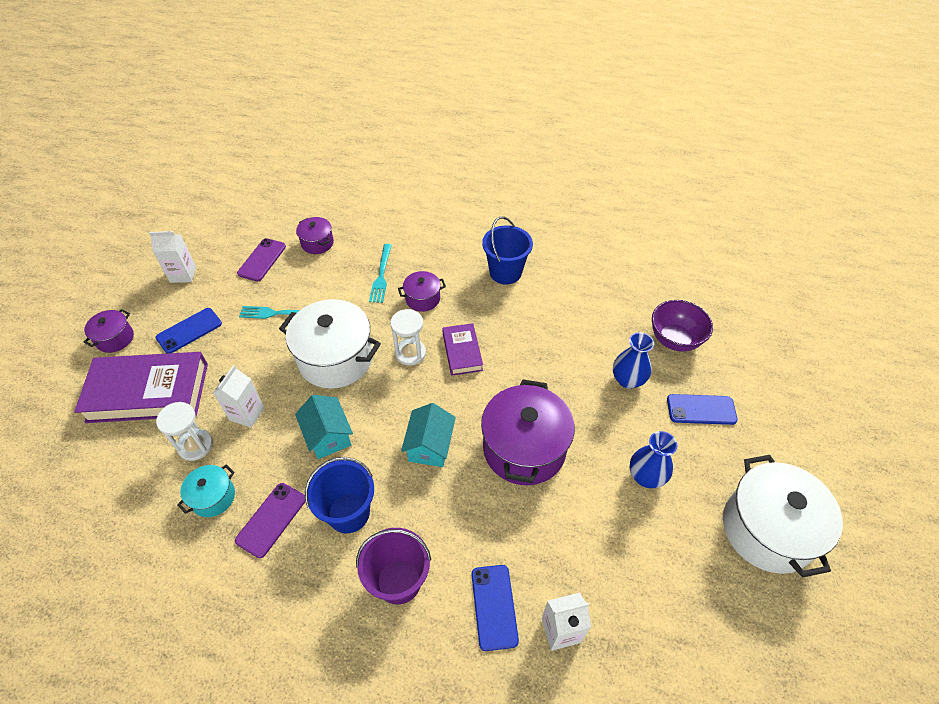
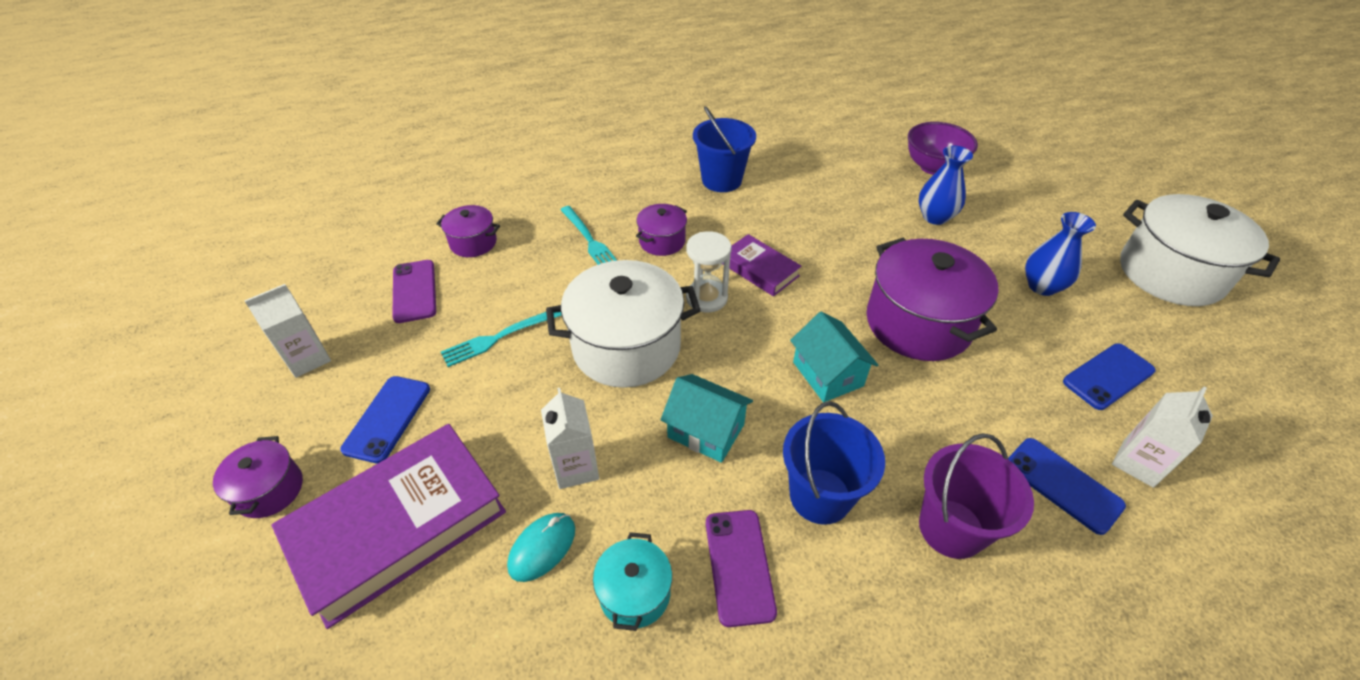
camera: 35 degrees left, 5 degrees down
white hourglass [156,402,213,461] -> turquoise mouse [507,513,575,582]
blue phone [667,394,738,425] -> blue phone moved to [1063,343,1156,410]

